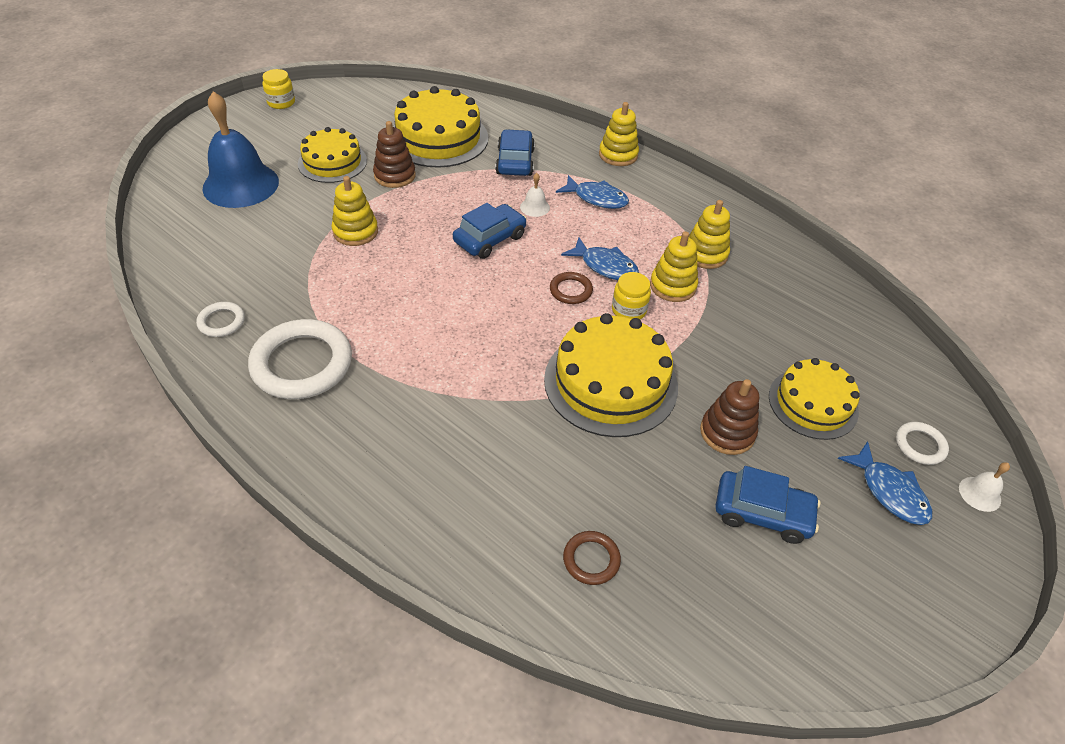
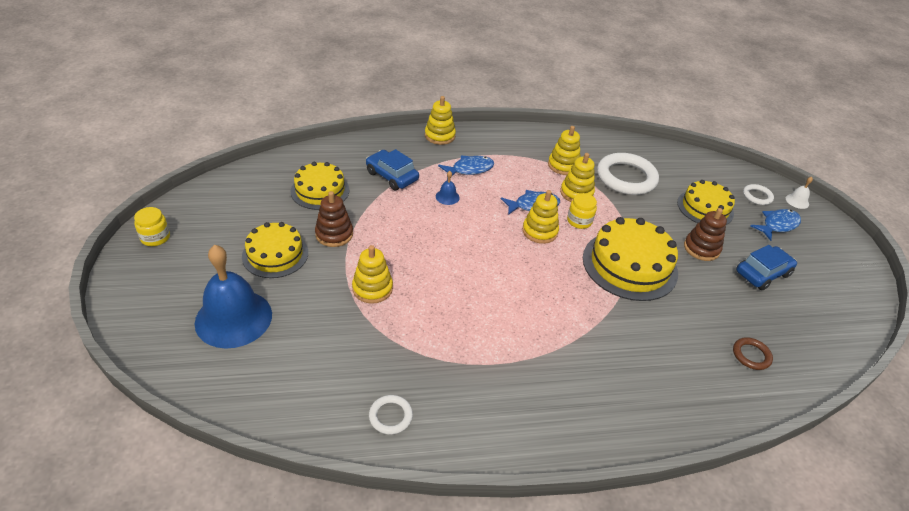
camera: 50 degrees left, 5 degrees down
white ring [248,319,352,399] -> white ring moved to [597,153,659,195]
yellow cake [393,86,488,168] -> yellow cake [291,162,349,210], size x0.65
blue car [453,203,527,259] -> none
white bell [520,173,550,217] -> blue bell [436,171,460,205]
brown ring [550,272,593,304] -> yellow stacking toy [522,190,559,244]
blue fish [838,441,932,525] -> blue fish turned 45 degrees counterclockwise [750,209,801,241]

